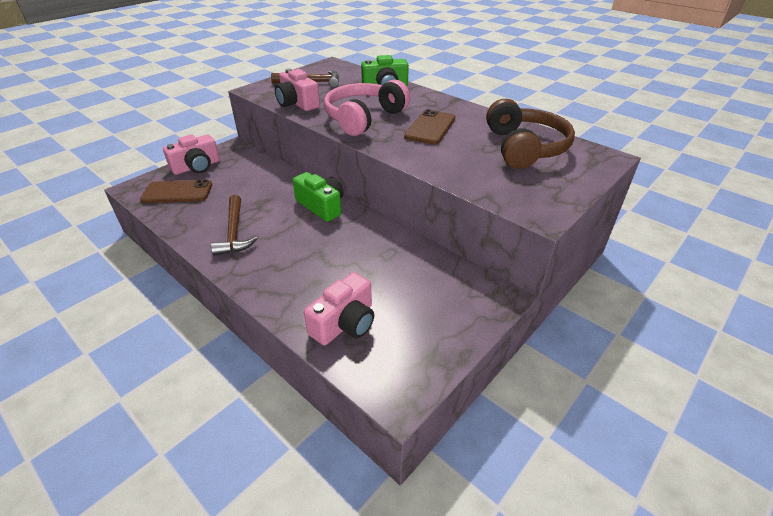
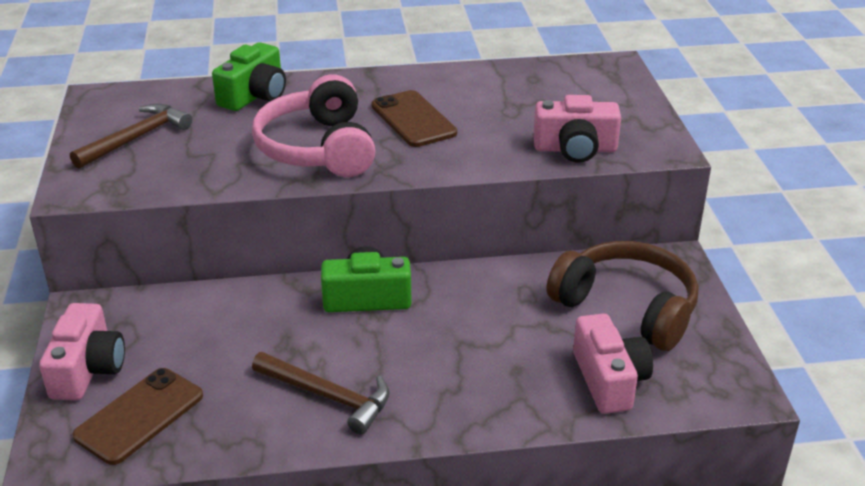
camera: 50 degrees left, 5 degrees down
pink camera [275,68,320,111] -> pink camera moved to [533,95,621,163]
brown headphones [486,99,575,169] -> brown headphones moved to [547,241,699,351]

